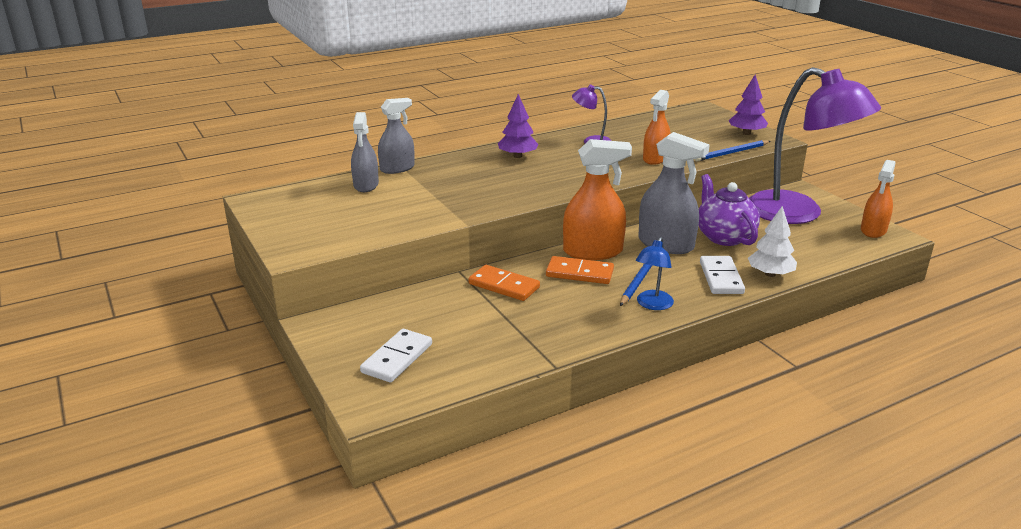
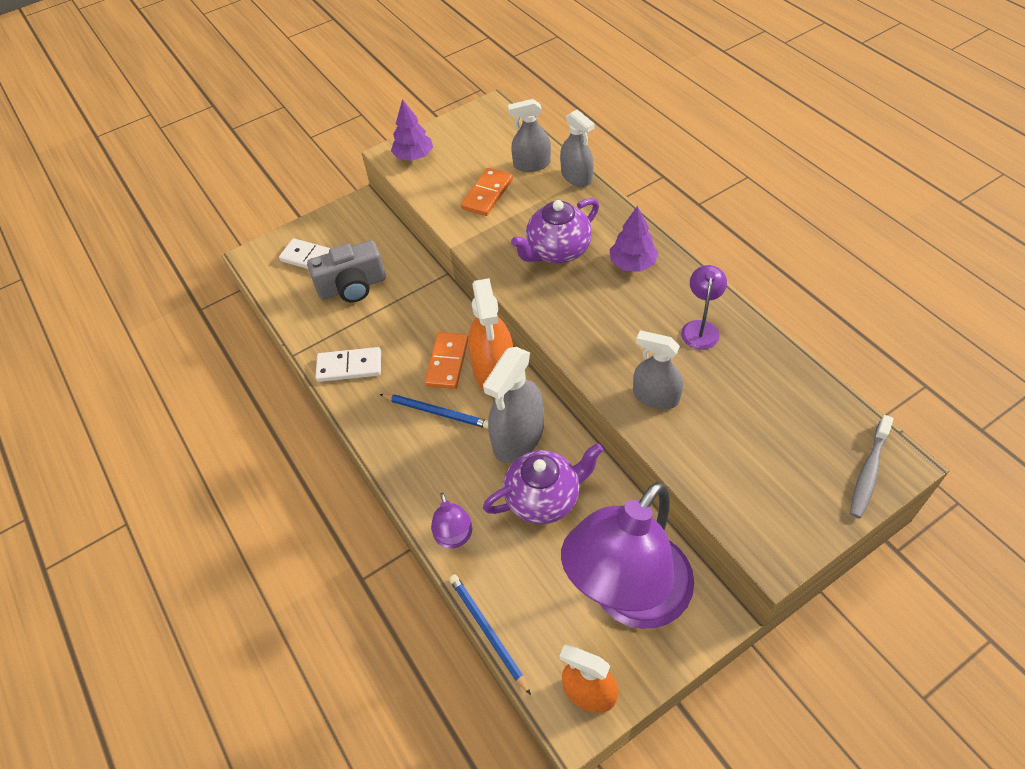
camera: 90 degrees right, 25 degrees up
orange domino [469,265,540,301] -> orange domino moved to [461,168,513,216]
blue lamp [636,237,674,310] -> none
orange spray bottle [643,90,671,165] -> grey spray bottle [633,331,683,409]
blue pencil [695,140,770,161] -> blue pencil moved to [449,574,531,695]
white domino [700,256,745,294] -> white domino moved to [315,347,381,382]
purple tree [728,74,768,135] -> purple tree moved to [391,99,433,161]
white tree [748,206,797,277] -> purple lamp [431,493,472,549]
none -> grey camera [307,240,386,302]
none -> purple teapot [511,198,599,263]
none -> grey toothbrush [850,415,893,518]

